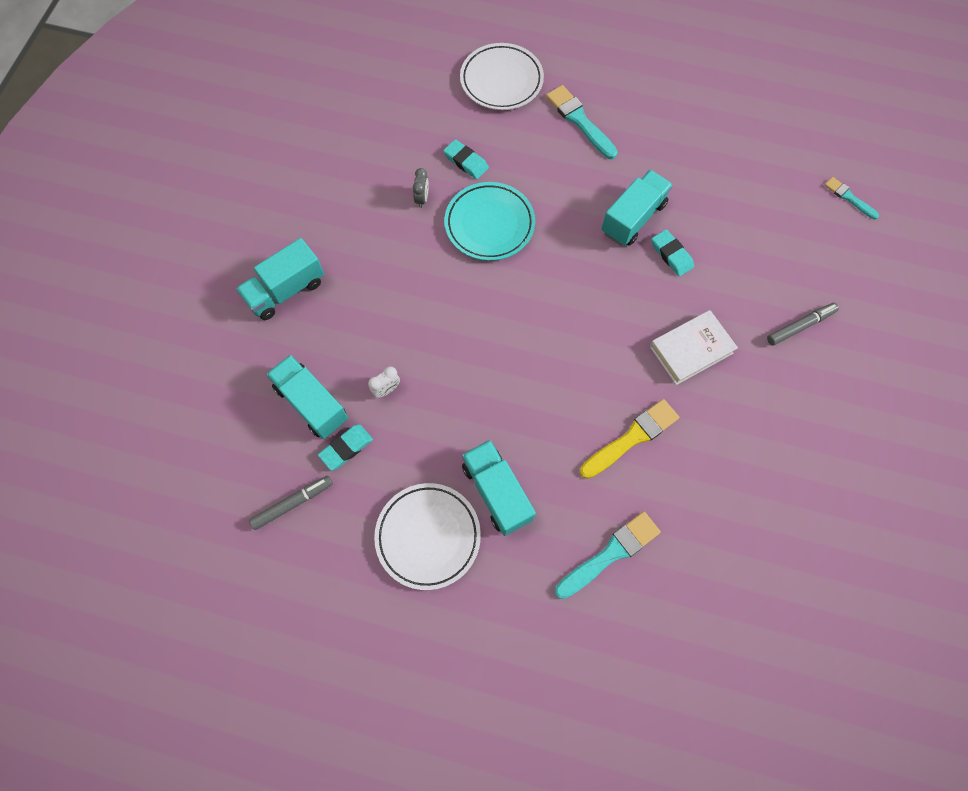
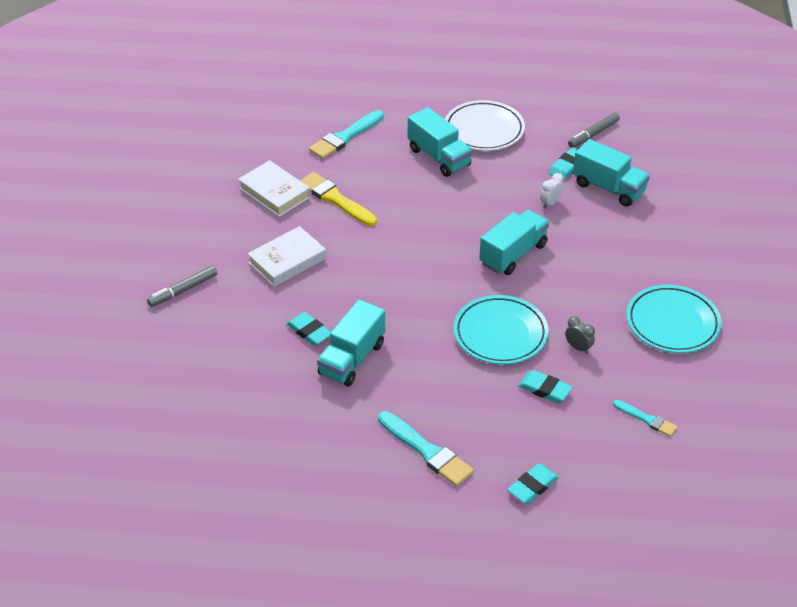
camera: 170 degrees right, 25 degrees down
turquoise truck [236,238,324,320] -> turquoise truck moved to [479,210,549,275]
grey clock [412,168,429,208] -> grey clock turned 135 degrees clockwise [565,316,595,354]
white plate [460,43,544,110] -> turquoise eraser [507,464,559,504]
yellow brush [580,399,679,479] -> yellow brush turned 90 degrees clockwise [300,172,377,226]
turquoise brush [824,177,879,219] -> turquoise brush moved to [613,400,677,437]
none -> white book [238,160,311,217]
none -> turquoise plate [626,285,722,353]

